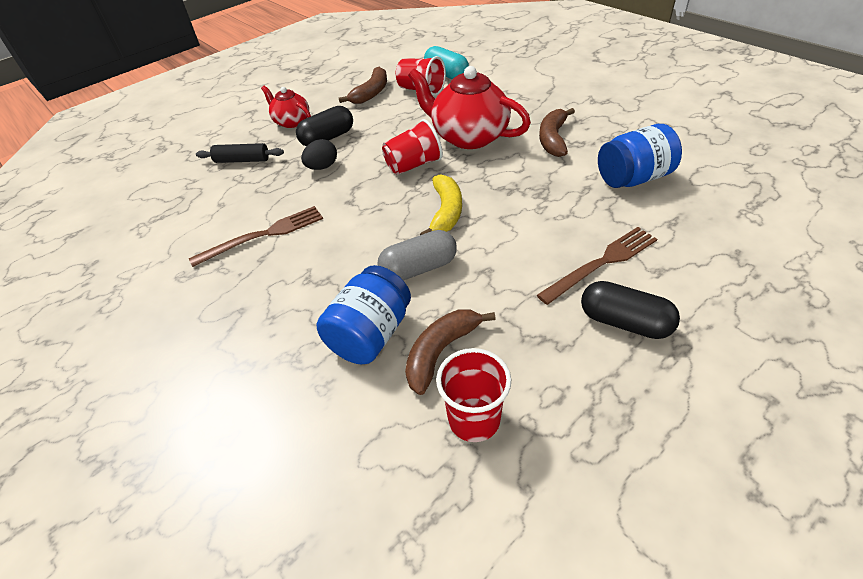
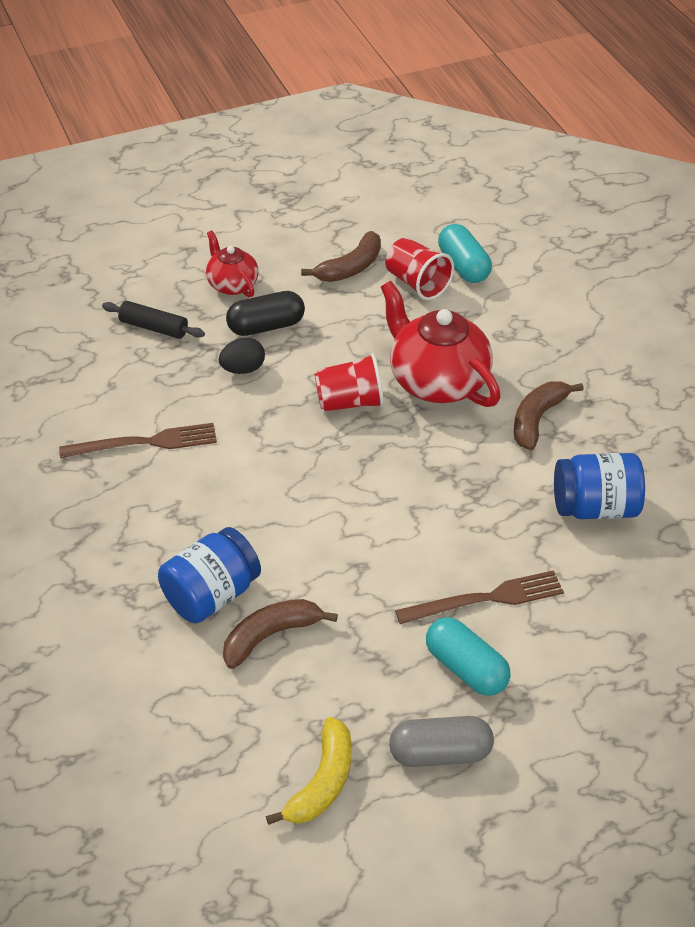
camera: 15 degrees right, 0 degrees up
grey capsule [377,230,457,281] -> grey capsule moved to [389,716,494,767]
yellow banana [420,174,462,235] -> yellow banana moved to [266,717,352,825]
red cup [436,348,511,442] -> none
black capsule [581,281,680,339] -> turquoise capsule [426,617,510,696]

